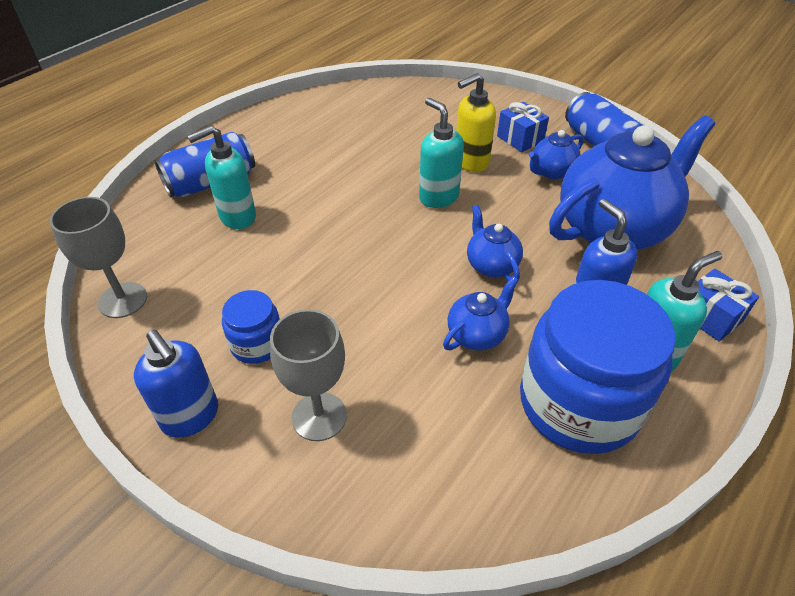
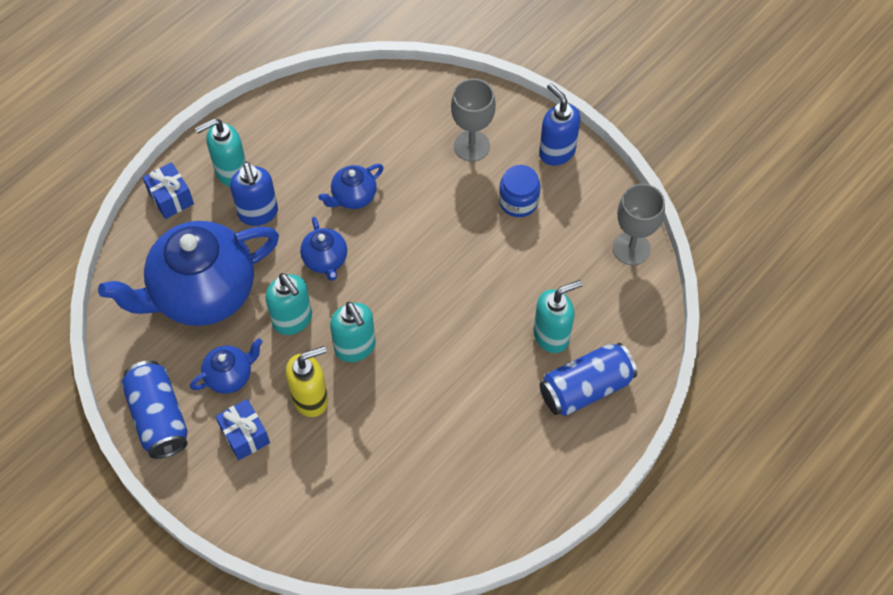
camera: 175 degrees left, 15 degrees up
blue jar [520,280,676,454] -> none
none -> turquoise soap dispenser [265,273,312,335]

